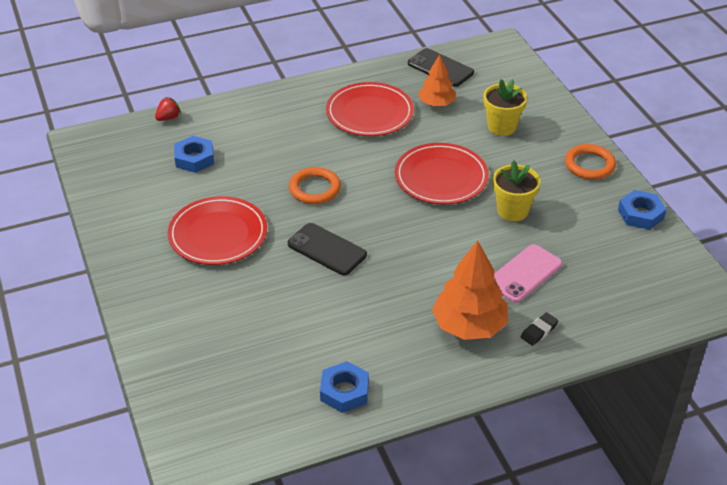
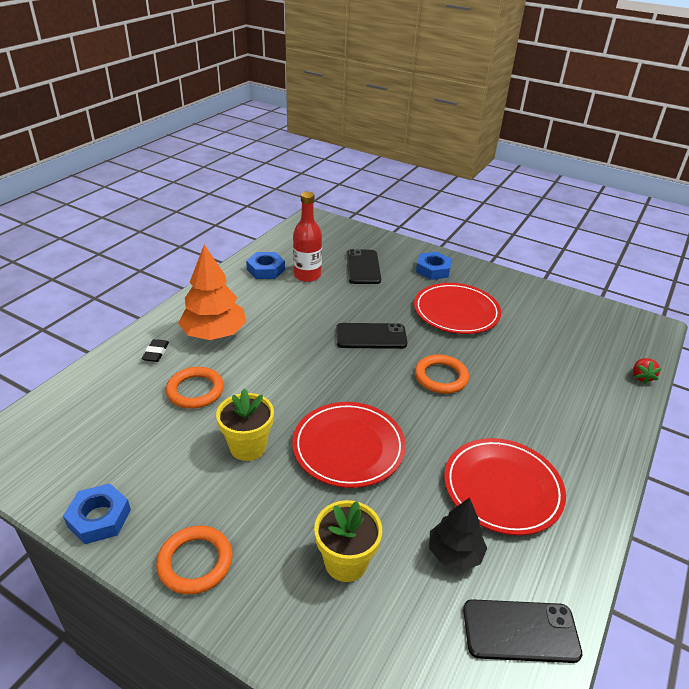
camera: 140 degrees right, 5 degrees down
blue nut [174,136,214,173] -> blue nut moved to [416,252,452,280]
orange tree [418,54,456,106] -> black tree [429,497,487,571]
pink phone [494,244,562,303] -> orange ring [166,367,224,408]
none -> red bottle [293,192,322,282]
none -> black phone [346,249,381,284]

